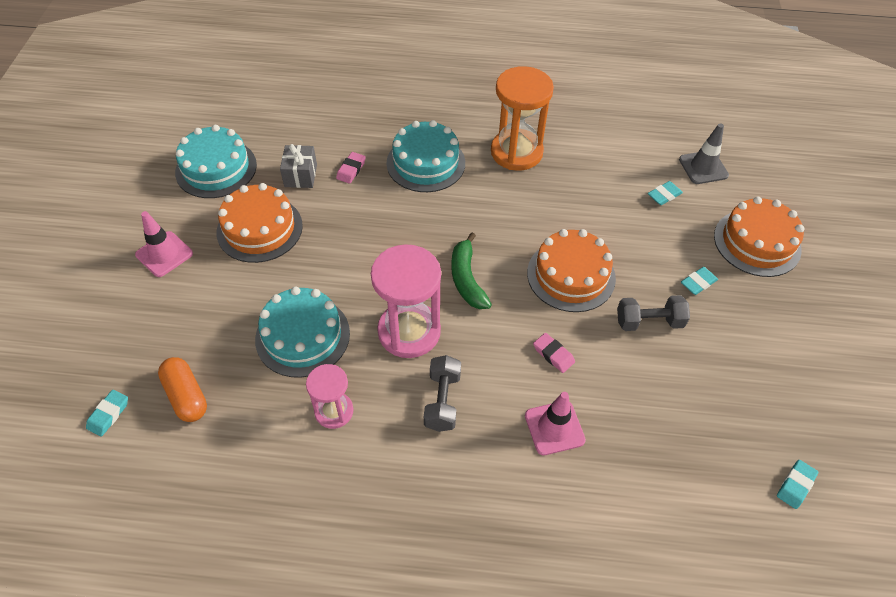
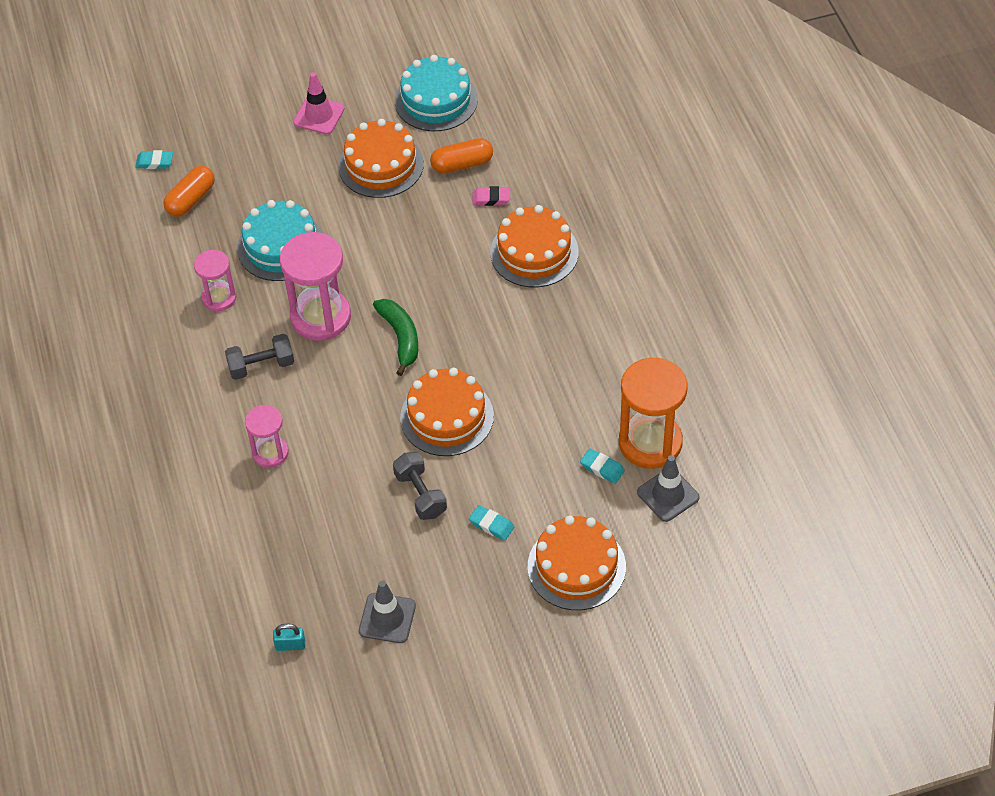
camera: 70 degrees right, 0 degrees up
grey gift [280,144,317,188] -> orange capsule [430,138,493,173]
turquoise cake [386,120,465,192] -> orange cake [490,205,579,287]
green banana [451,233,492,309] -> green banana turned 105 degrees clockwise [373,299,418,376]
orange hourglass [491,66,554,171] -> orange hourglass moved to [619,358,687,469]
pink traffic cone [525,392,586,455] -> pink hourglass [245,405,289,468]
pink eraser [533,333,575,373] -> none
turquoise eraser [777,460,818,509] -> turquoise padlock [273,624,305,651]
none -> grey traffic cone [359,581,416,643]

